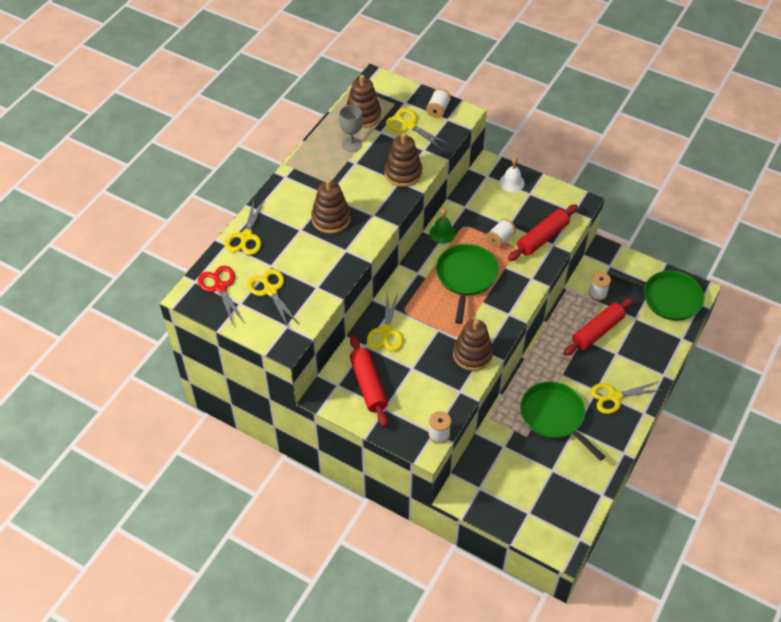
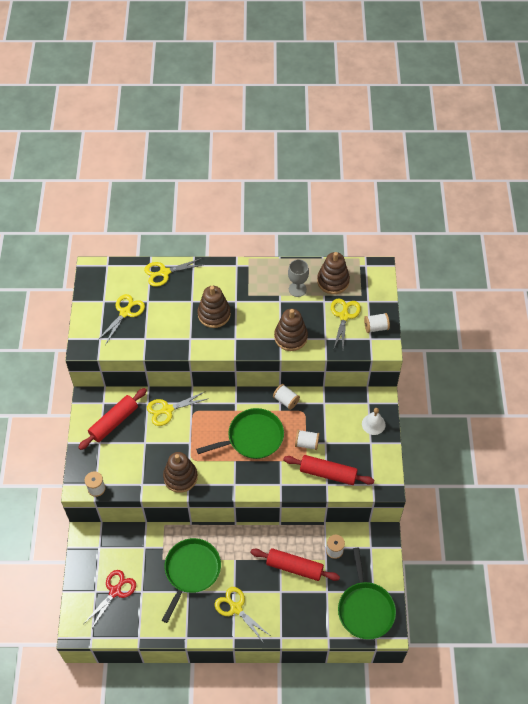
camera: 60 degrees right, 5 degrees up
red scissors [198,266,244,325] -> red scissors moved to [84,570,136,630]
green bell [430,208,456,244] -> white spool [273,384,300,410]

